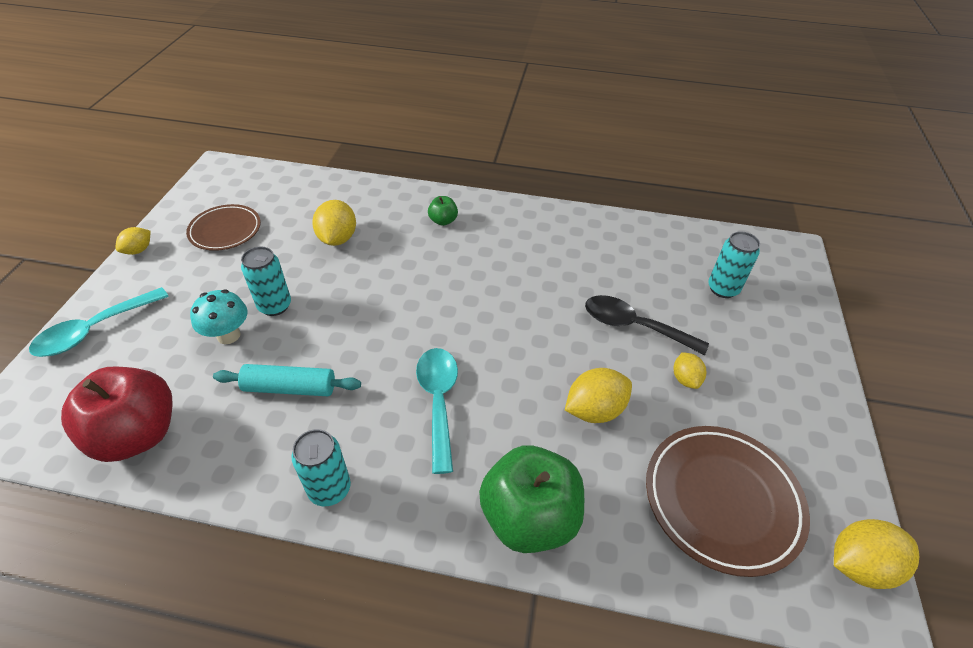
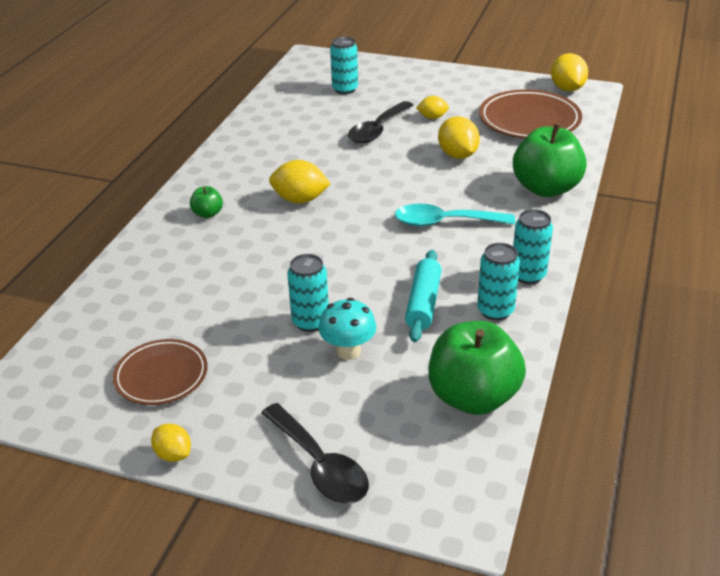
camera: 80 degrees left, 10 degrees down
turquoise spoon [29,287,169,357] -> black spoon [261,403,369,504]
red apple [61,367,173,462] -> green apple [428,321,526,415]
yellow lemon [312,200,356,246] -> yellow lemon moved to [269,160,331,203]
none -> turquoise can [477,243,520,321]

